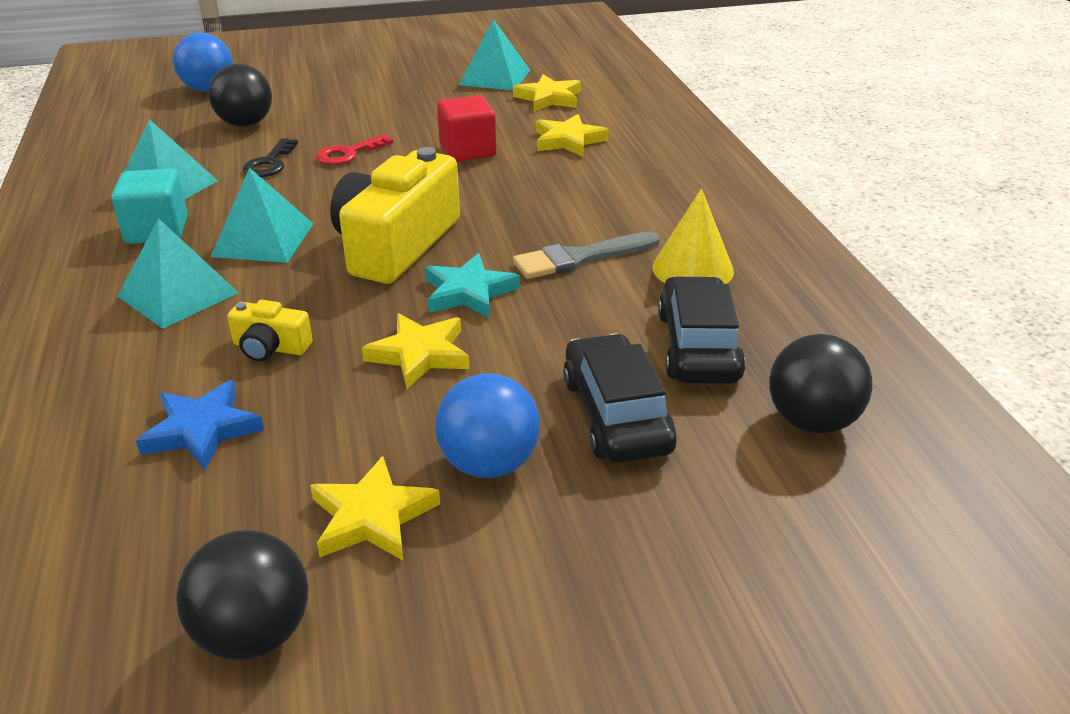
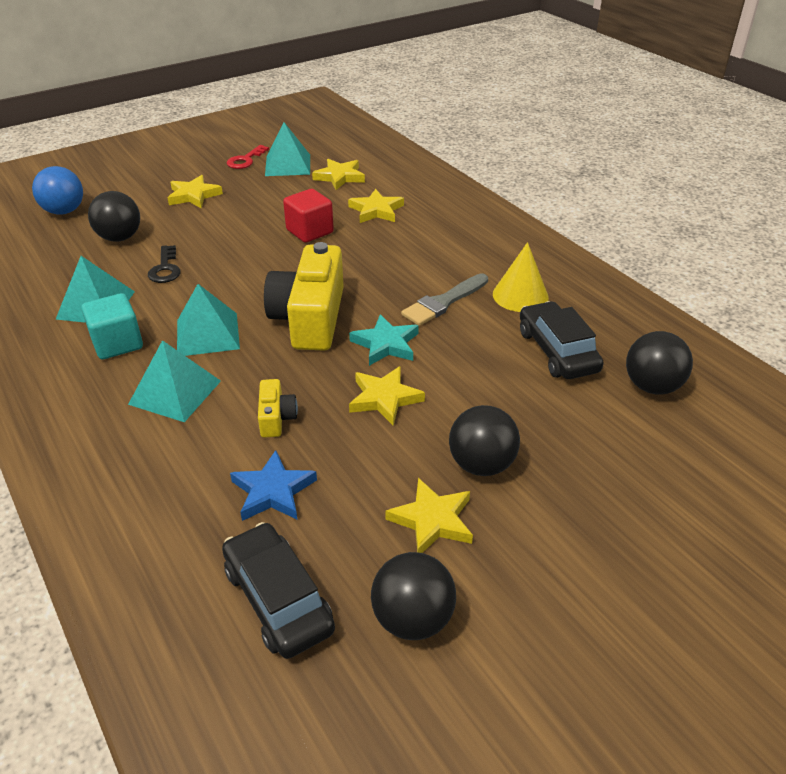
camera: 20 degrees left, 5 degrees up
yellow camera [227,300,313,362] -> yellow camera turned 90 degrees counterclockwise [258,379,298,438]
red key [316,134,393,165] -> red key moved to [227,145,269,169]
blue ball [435,374,540,478] -> black ball [449,405,520,476]
black car [563,334,677,463] -> black car moved to [222,522,335,659]
none -> yellow star [168,175,223,208]

